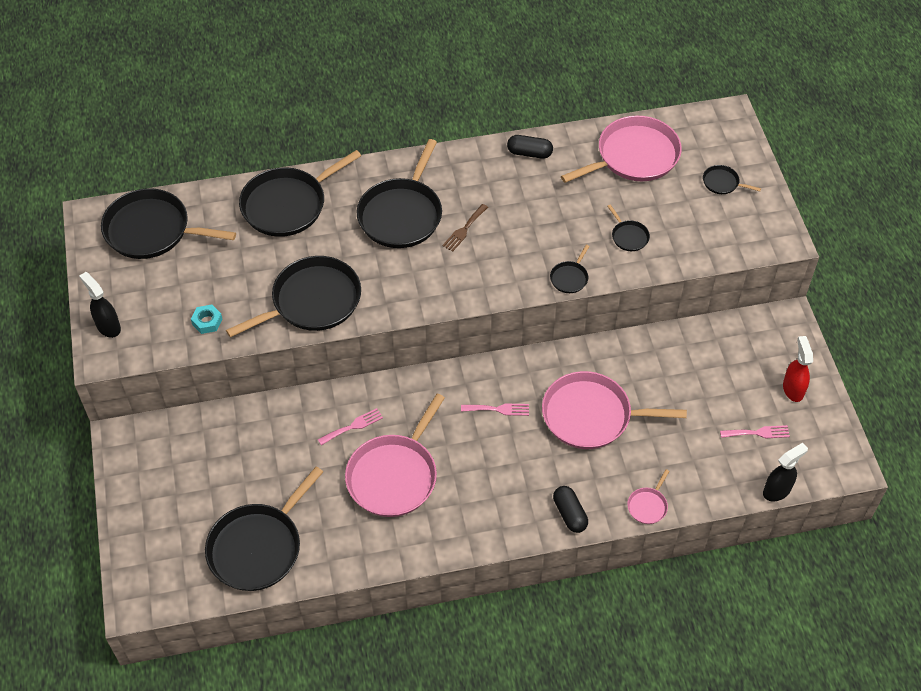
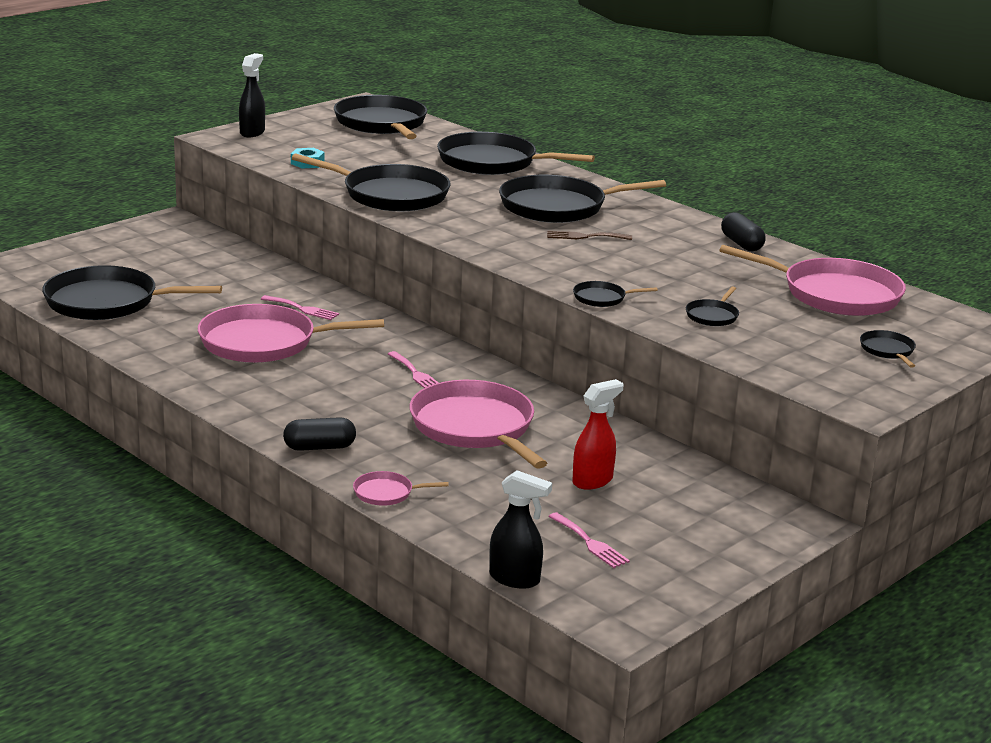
camera: 55 degrees right, 30 degrees down
black capsule [553,486,588,533] -> black capsule turned 45 degrees clockwise [283,417,356,451]
red spray bottle [783,336,813,402] -> red spray bottle moved to [572,379,624,490]

